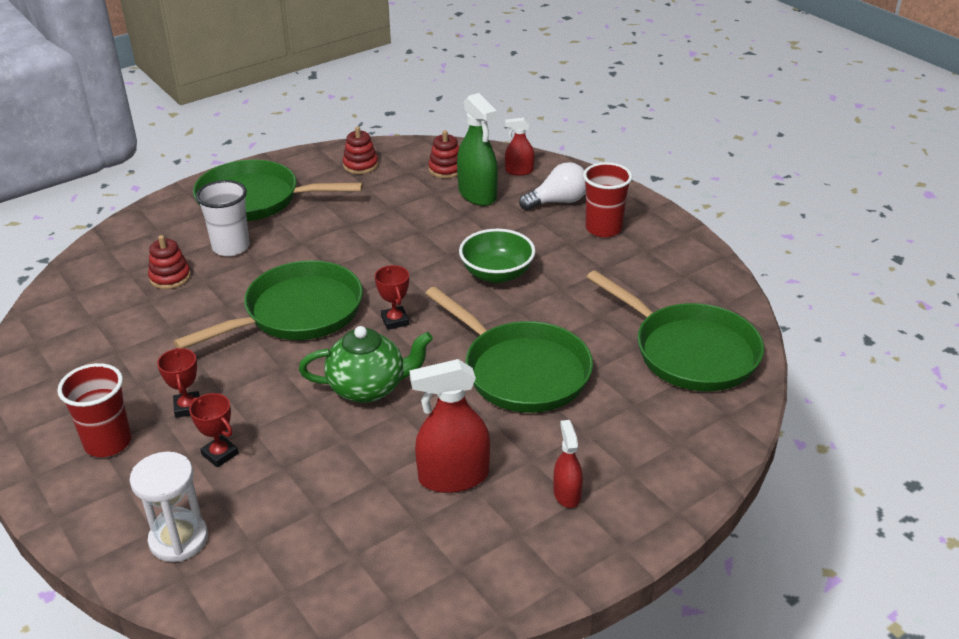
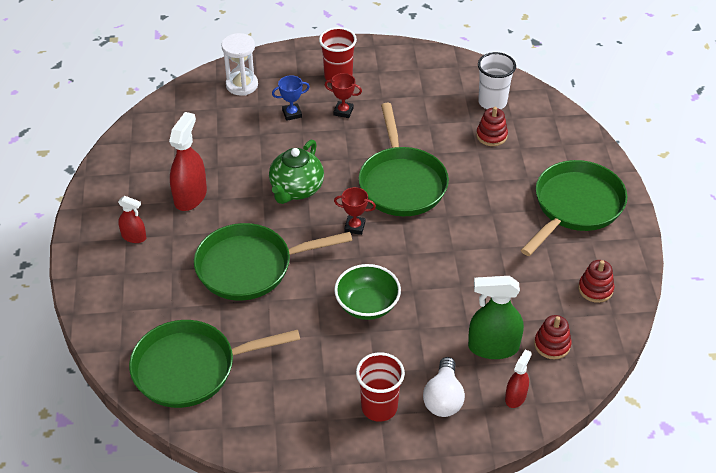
camera: 120 degrees right, 10 degrees up
red trophy [189,393,239,467] -> blue trophy [272,75,310,121]
white cup [196,180,250,256] -> white cup moved to [478,52,516,109]

